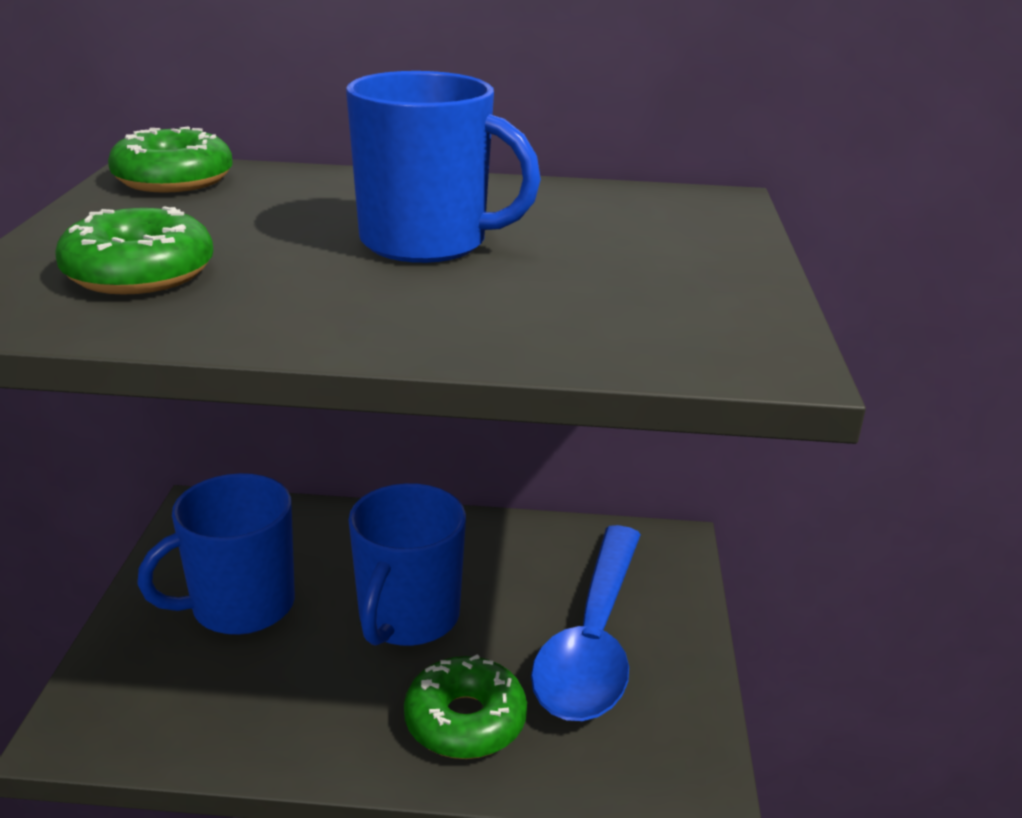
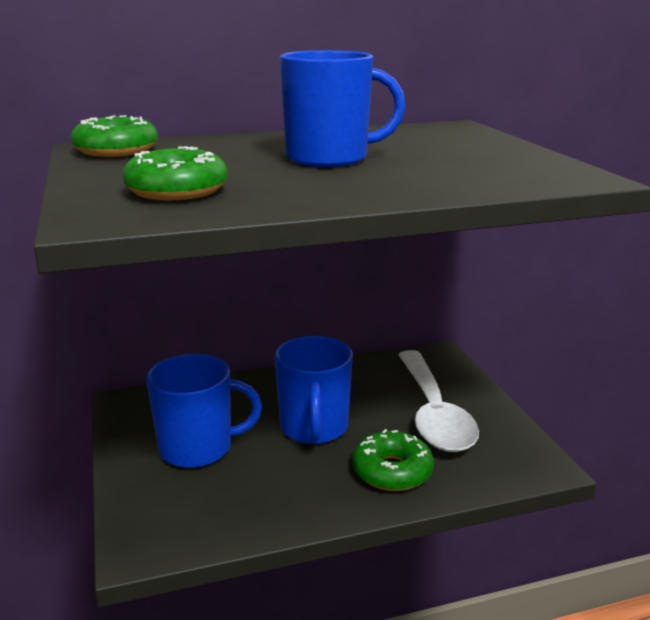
camera: 20 degrees left, 5 degrees down
blue mug [137,473,295,635] -> blue mug turned 135 degrees counterclockwise [146,354,262,468]
blue spoon [531,525,641,721] -> white spoon [398,350,479,452]

